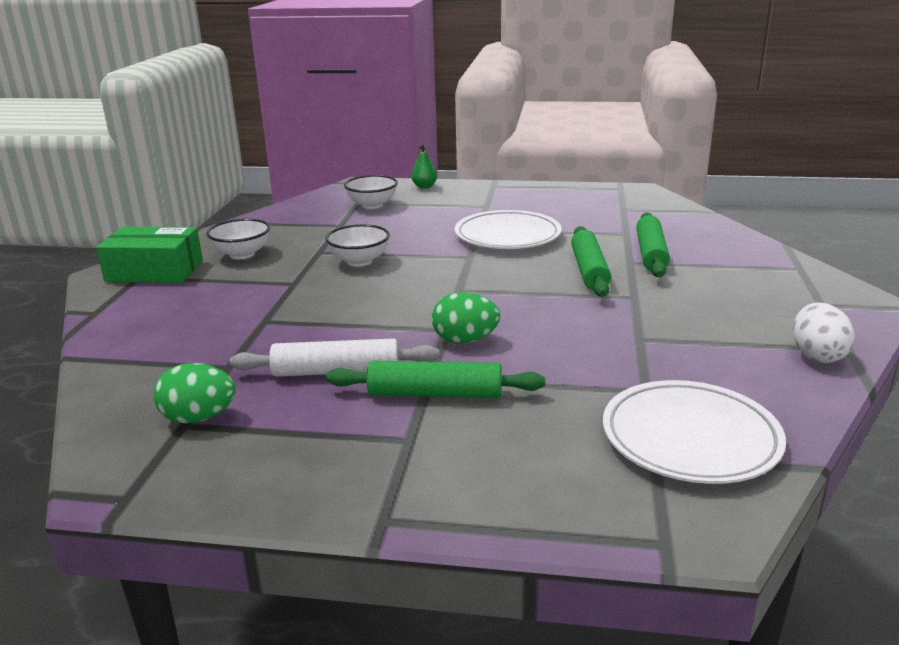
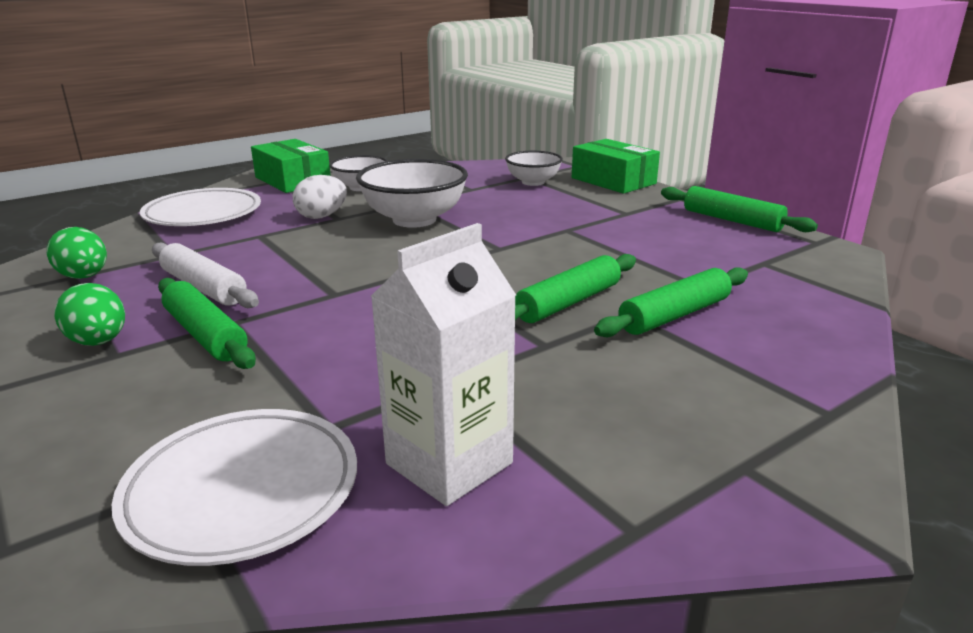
camera: 45 degrees right, 0 degrees up
white bowl [325,224,390,267] -> white bowl [356,159,468,228], size x1.66
green pear [411,144,437,189] -> green box [572,139,660,194]
green egg [432,292,500,344] -> green egg moved to [54,283,125,346]
white plate [455,210,562,249] -> white plate moved to [140,188,261,226]
white egg [793,303,855,363] -> white egg moved to [293,175,347,219]
none -> white carton [371,223,516,506]
none -> green rolling pin [661,186,818,232]

